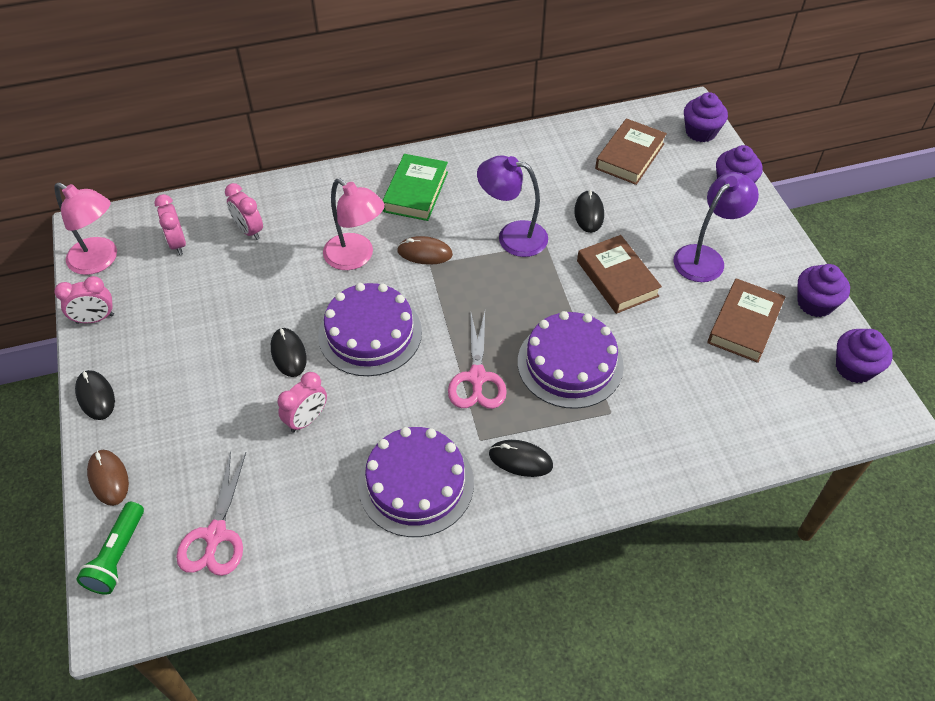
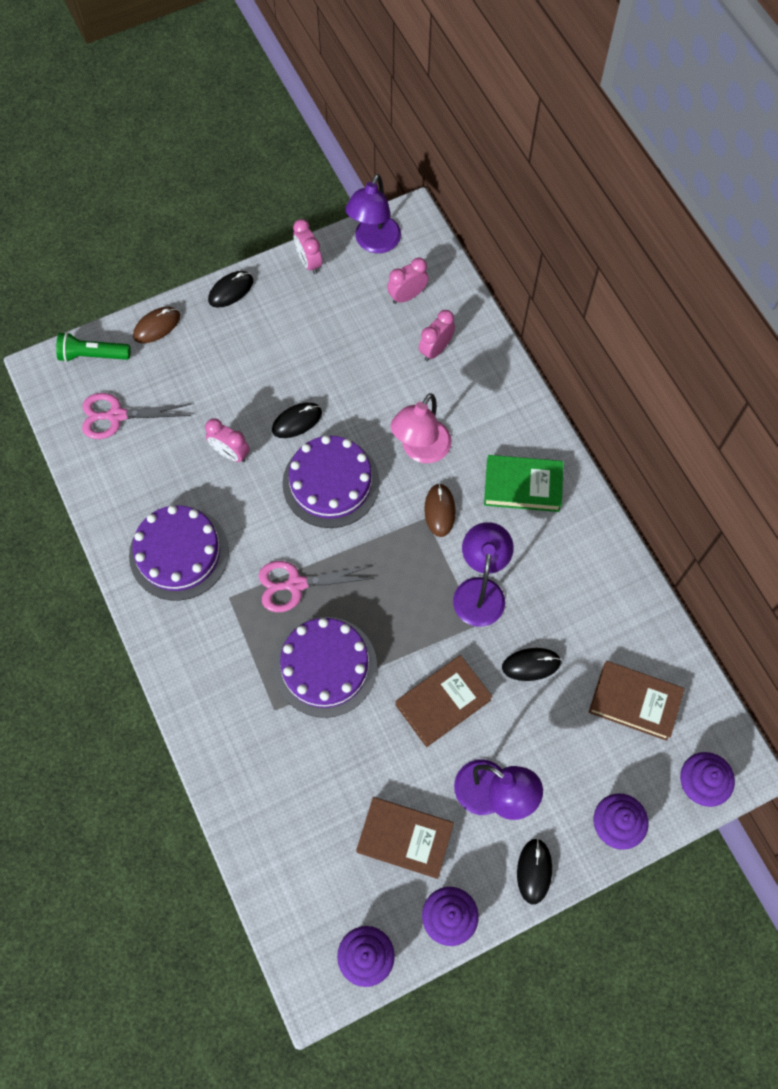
camera: 80 degrees right, 15 degrees up
pink lamp [54,182,117,275] -> purple lamp [345,174,401,253]
black mouse [489,440,553,477] -> black mouse moved to [517,838,552,904]

